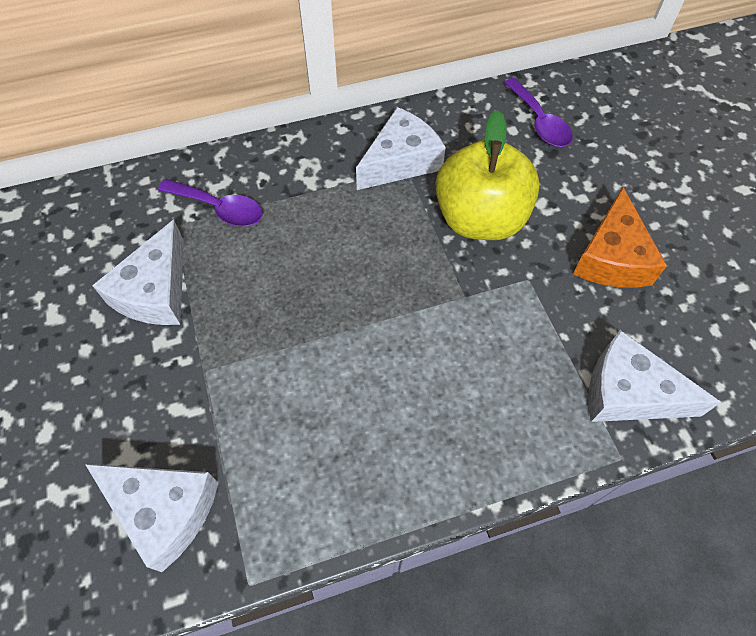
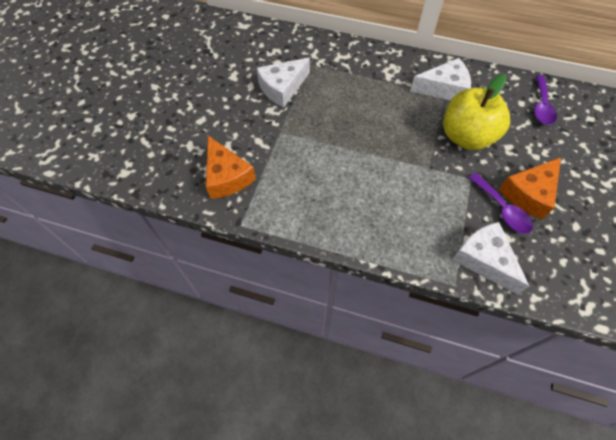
camera: 35 degrees right, 0 degrees up
white cheese [85,464,218,572] -> orange cheese [206,136,256,199]
purple spoon [158,179,263,227] -> purple spoon moved to [468,173,533,234]

